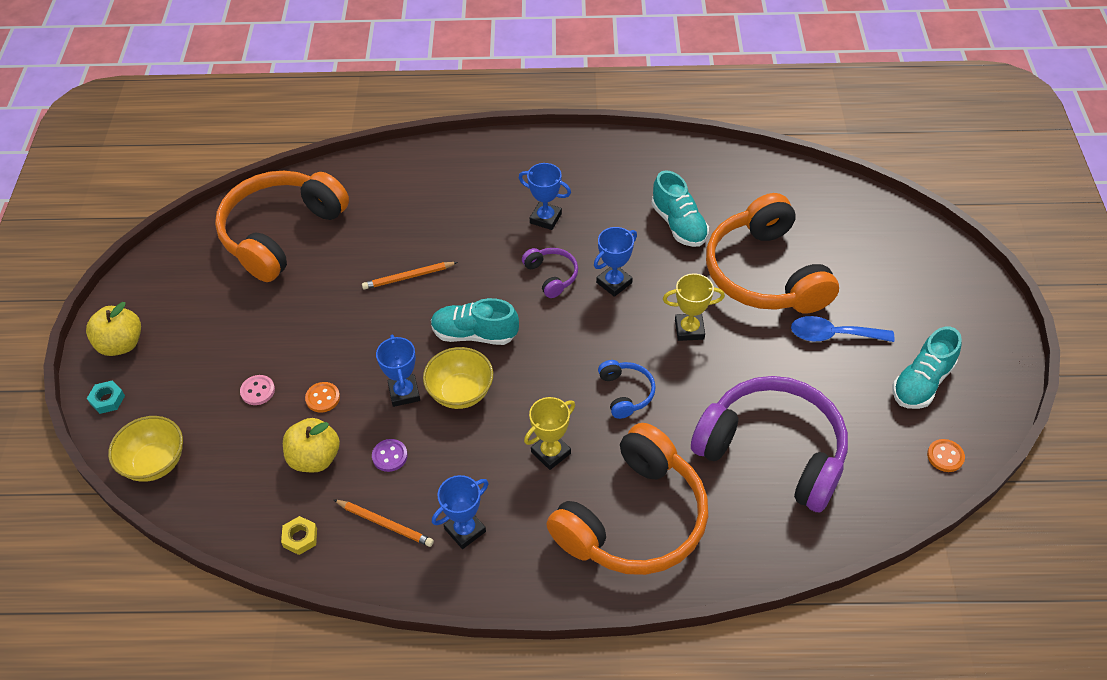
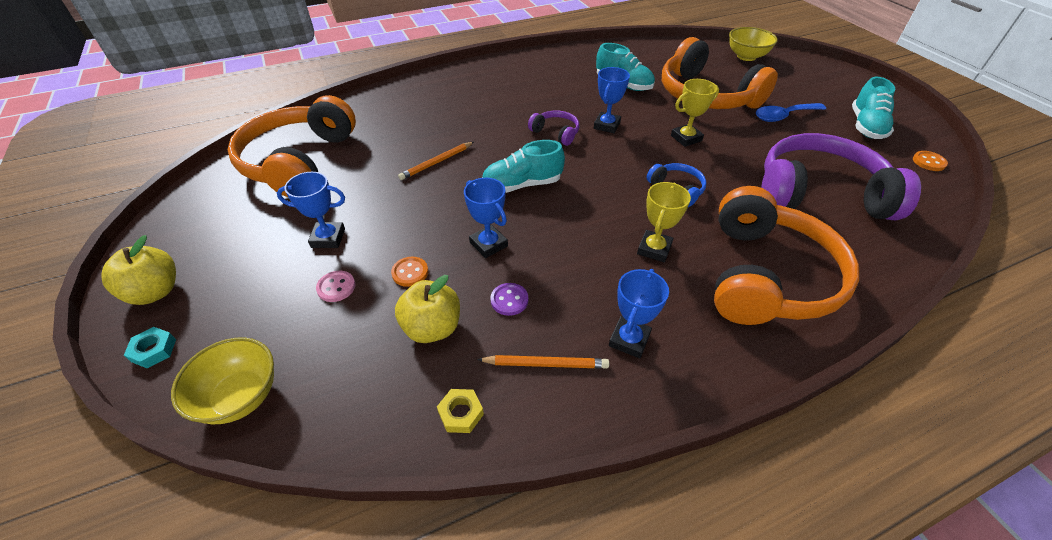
camera: 25 degrees left, 5 degrees down
yellow bowl [423,347,493,409] -> yellow bowl moved to [729,27,778,61]
blue trophy [519,163,571,230] -> blue trophy moved to [277,172,345,248]

